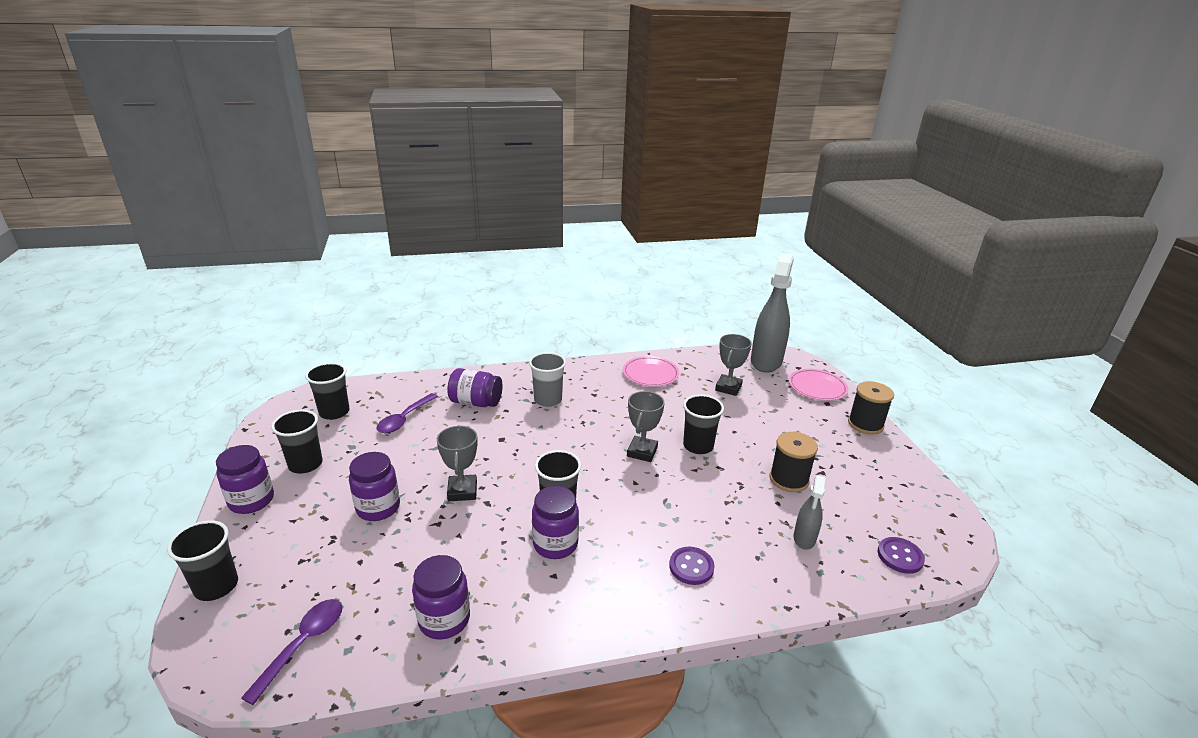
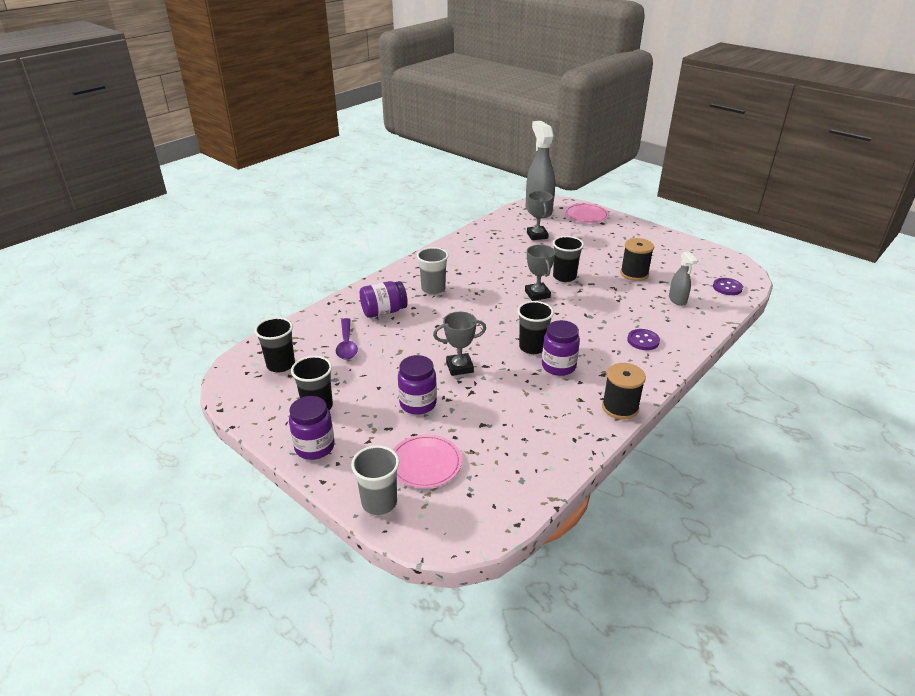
camera: 35 degrees left, 5 degrees up
black cup [167,520,238,601] -> grey cup [351,445,399,515]
purple spoon [241,599,342,705] -> none
purple jar [412,555,470,640] -> none
grey trophy [437,425,478,501] -> grey trophy turned 60 degrees counterclockwise [433,312,486,376]
pink plate [623,356,679,387] -> pink plate moved to [393,434,462,488]
black spool [848,381,894,435] -> black spool moved to [602,363,646,420]

